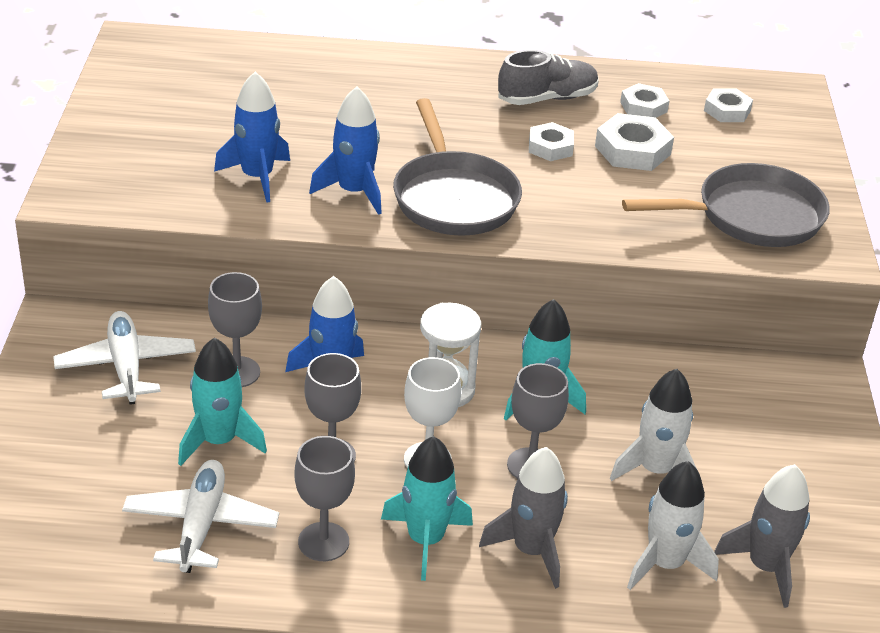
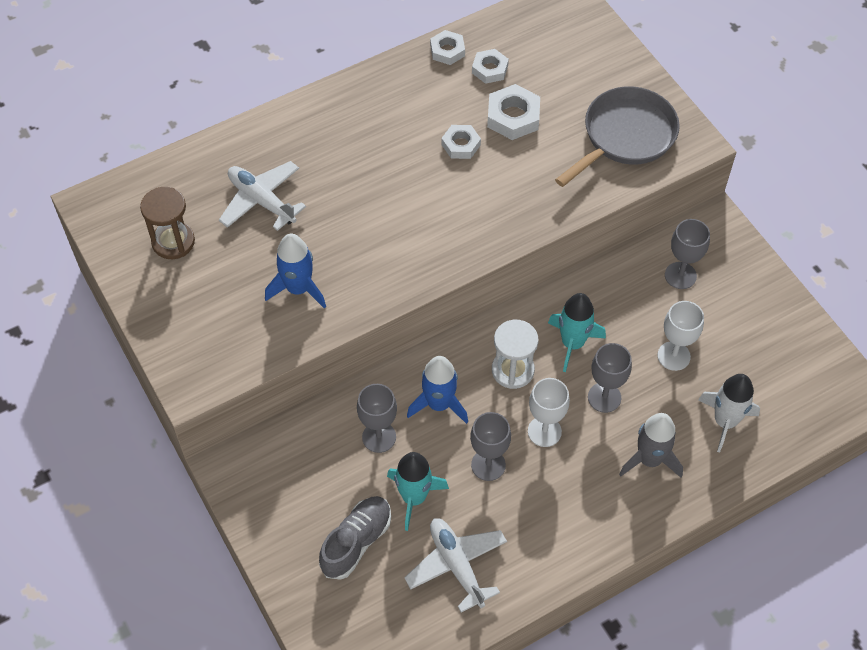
camera: 30 degrees left, 20 degrees up
white plane [53,311,196,405] -> white plane moved to [219,161,306,231]
grey goblet [294,436,355,561] -> grey goblet moved to [665,219,710,289]
blue rocket [309,87,382,215] -> none
turquoise rocket [381,436,473,581] -> none
grey pan [393,98,522,236] -> none
grey shoe [498,50,599,105] -> grey shoe moved to [319,496,391,580]
white rocket [610,369,697,481] -> white goblet [657,301,704,371]
white nut [704,88,753,122] -> white nut moved to [430,30,465,65]
grey rocket [714,464,810,608] -> none
none -> brown hourglass [140,187,195,259]

